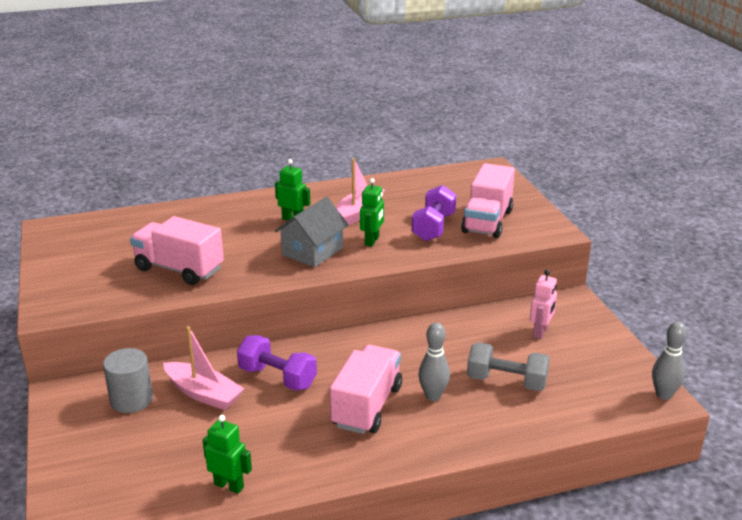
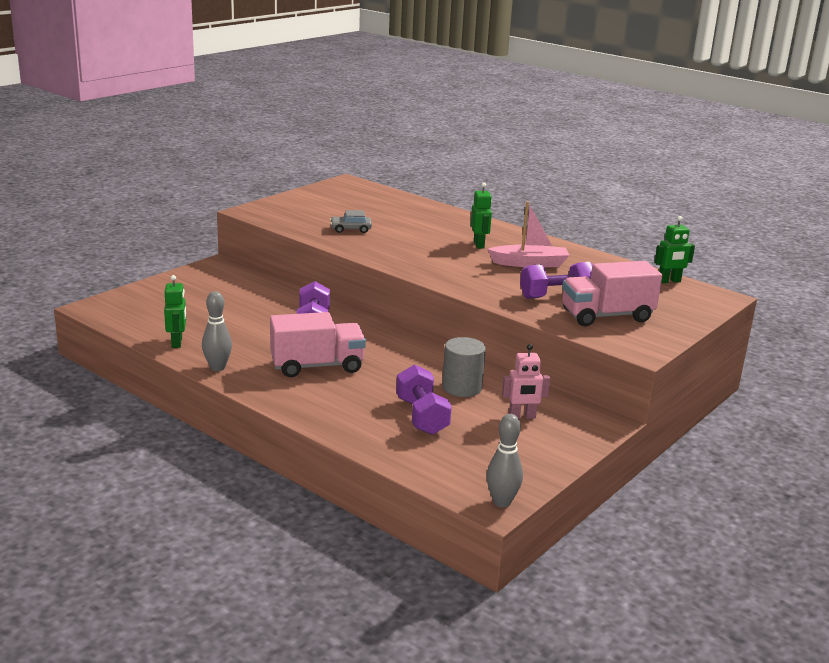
camera: 55 degrees right, 5 degrees down
grey cylinder [103,348,153,413] -> grey cylinder moved to [442,337,486,397]
pink truck [130,216,224,285] -> grey car [330,210,372,233]
pink boat [163,326,244,410] -> none
grey house [275,197,349,267] -> none
green robot [360,178,384,247] -> green robot moved to [655,216,695,283]
grey bowling pin [418,323,450,401] -> grey bowling pin moved to [202,291,232,371]
grey dumbbell [467,342,550,391] -> purple dumbbell [396,364,452,435]

